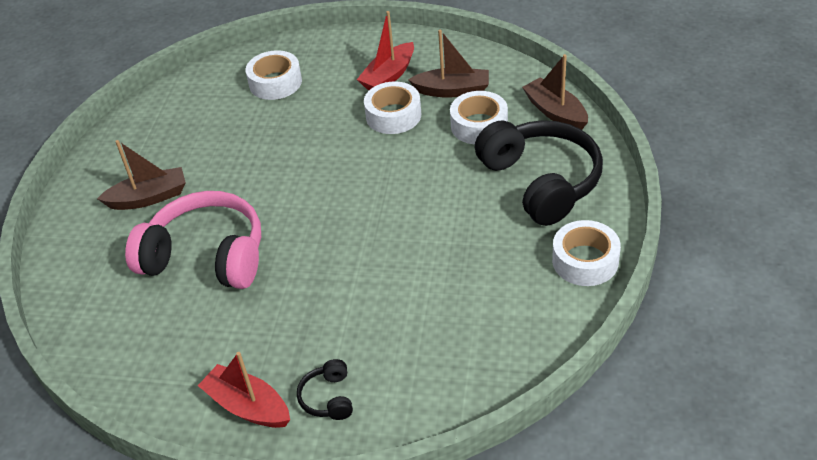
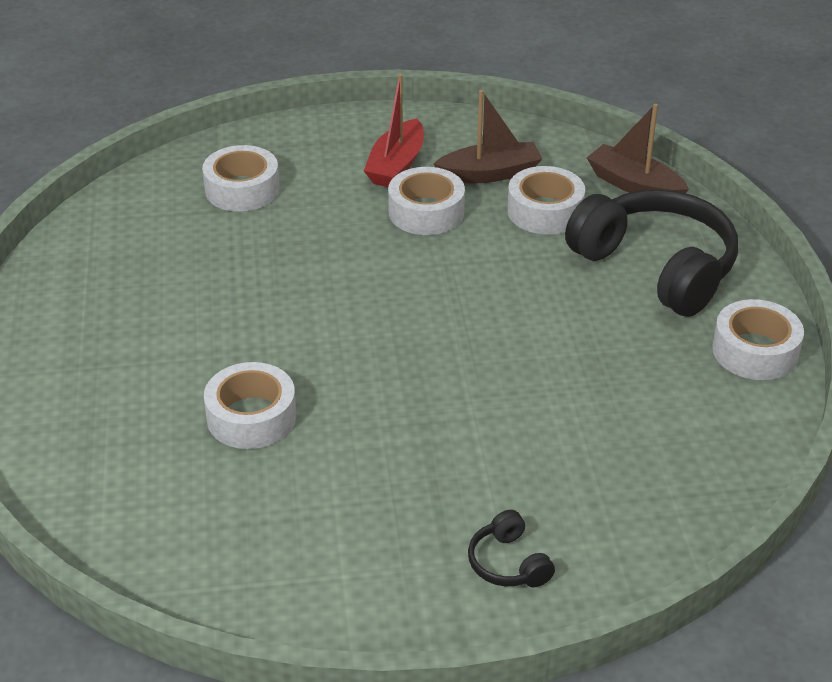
camera: 20 degrees left, 5 degrees down
brown boat [97,140,186,210] -> none
pink headphones [125,191,261,289] -> white tape [204,362,296,449]
red boat [198,352,290,428] -> none

